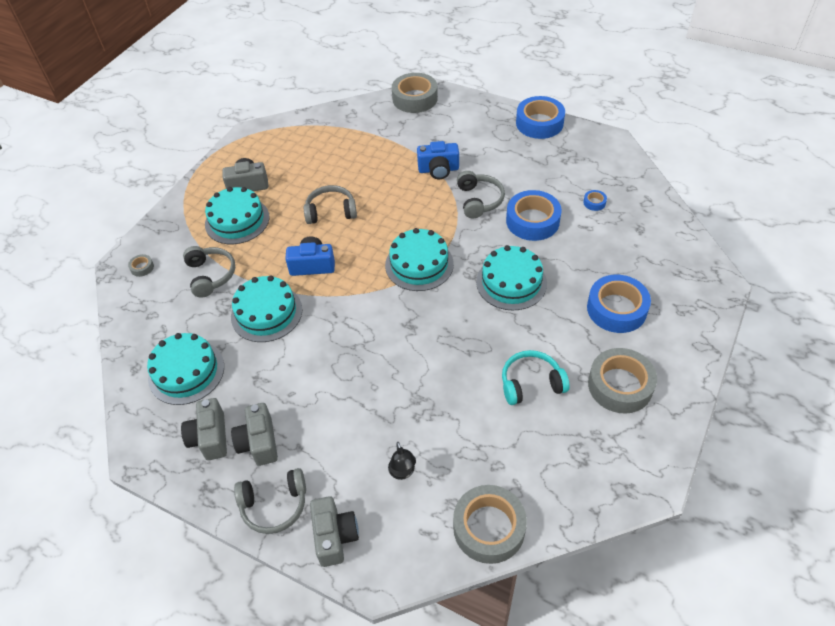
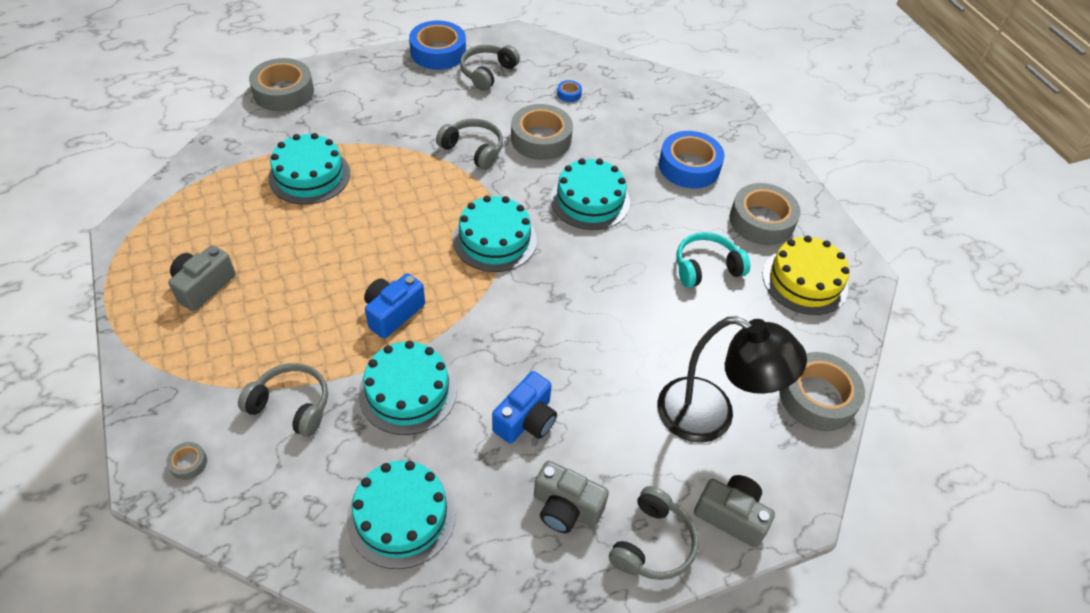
camera: 55 degrees left, 0 degrees up
grey camera [181,398,227,460] -> none
turquoise cake [205,187,269,244] -> turquoise cake moved to [268,133,350,205]
grey headphones [304,185,357,224] -> grey headphones moved to [460,45,520,91]
black lamp [388,442,416,480] -> black lamp [657,316,807,443], size x2.47
blue camera [417,141,459,179] -> blue camera moved to [492,371,557,444]
turquoise headphones [502,350,570,405] -> turquoise headphones turned 45 degrees clockwise [677,232,750,288]
blue tape [506,190,562,241] -> grey tape [511,104,573,160]
none -> yellow cake [763,236,850,315]

